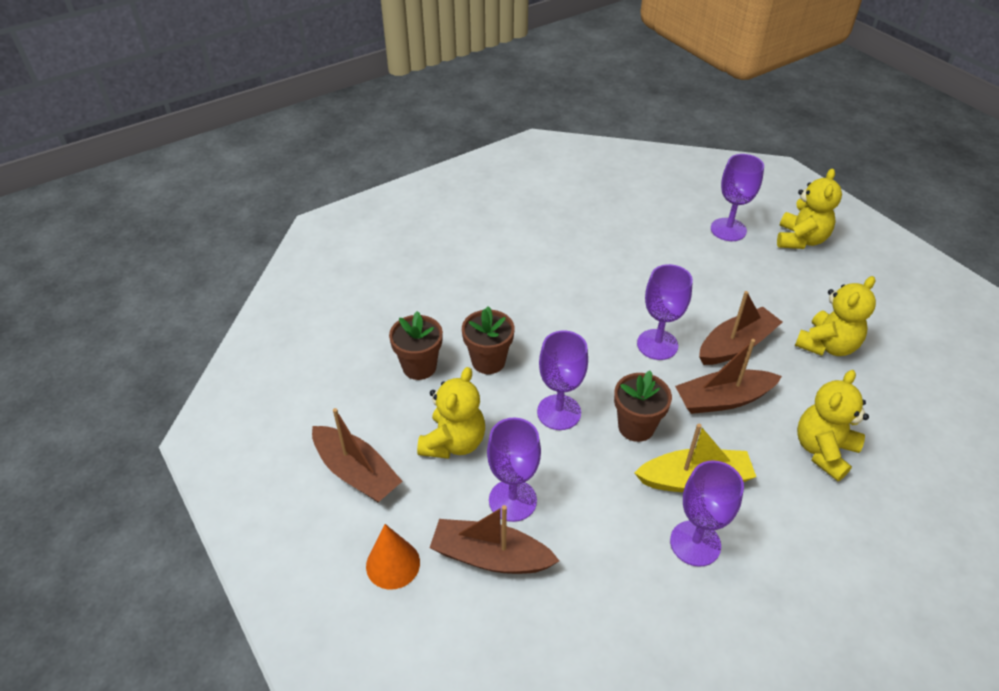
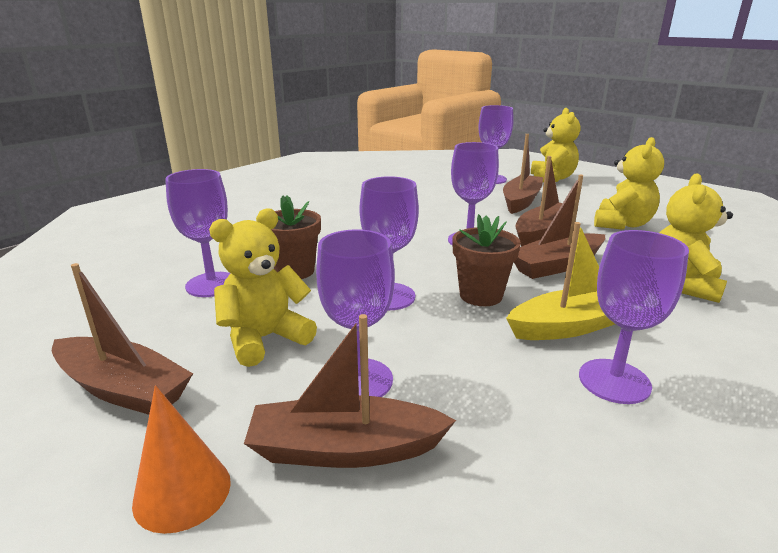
camera: 15 degrees left, 20 degrees down
brown flower pot [389,311,443,380] -> purple goblet [165,169,230,297]
yellow teddy bear [417,367,485,459] -> yellow teddy bear turned 135 degrees counterclockwise [209,208,317,367]
none -> brown boat [503,134,543,214]

